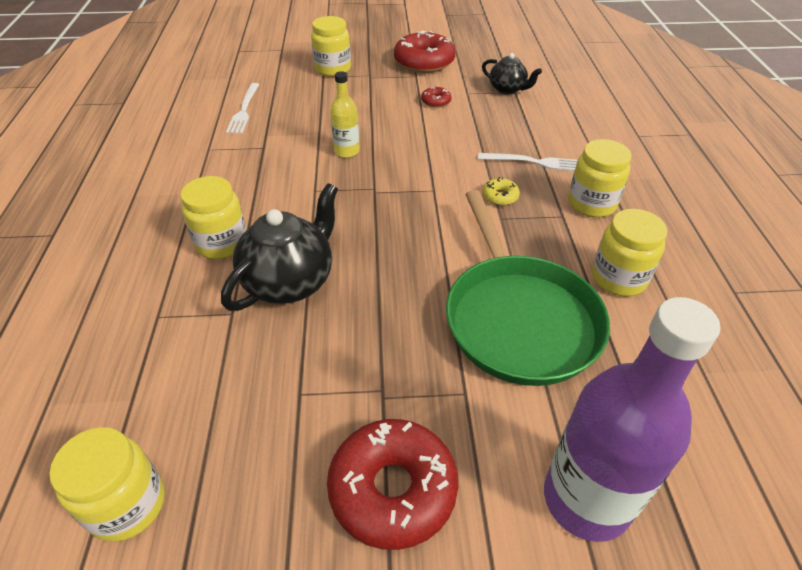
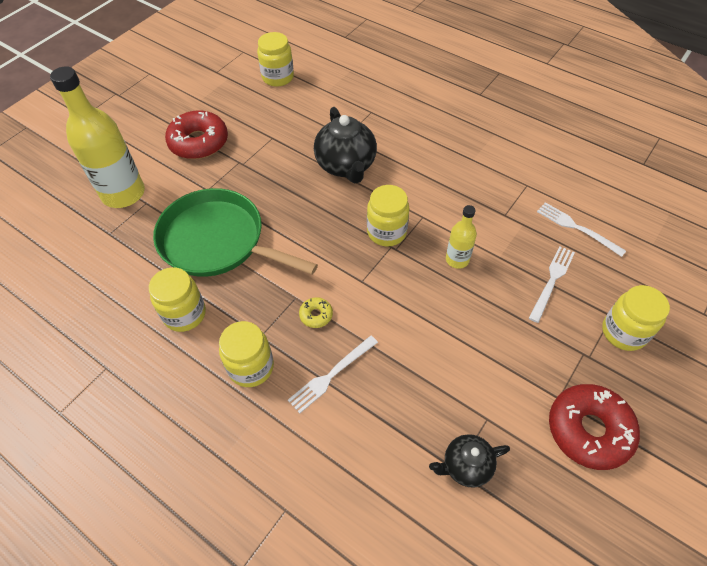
camera: 130 degrees right, 10 degrees up
yellow jar [180,176,246,259] -> yellow jar moved to [367,185,410,246]
red donut [421,86,451,108] -> none
purple bottle [544,297,721,542] -> yellow bottle [50,66,145,208]
none -> white fork [529,246,575,323]

